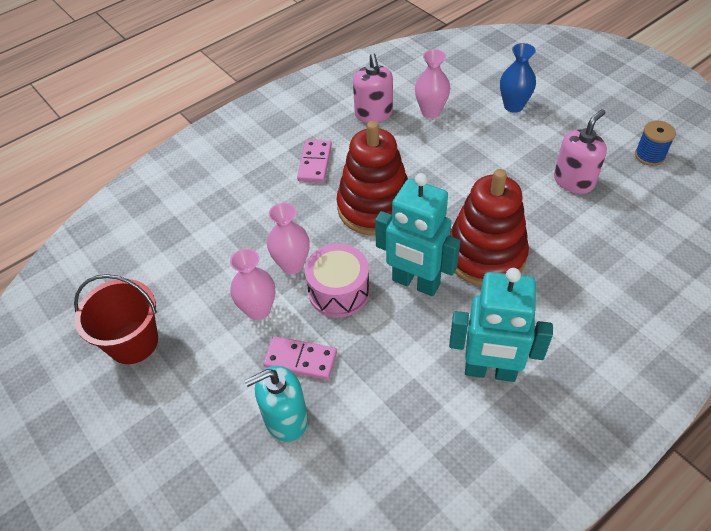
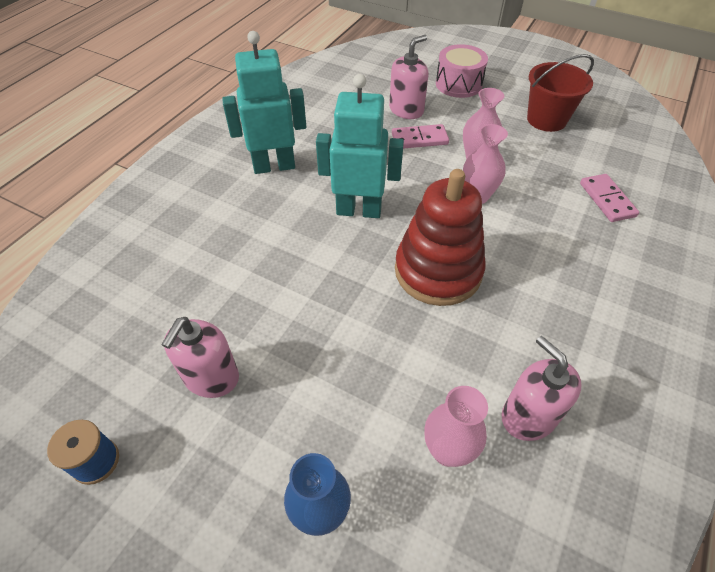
camera: 155 degrees right, 0 degrees up
turquoise soap dispenser [244,366,308,442] -> pink soap dispenser [389,35,428,119]
pink domino [297,140,332,183] -> pink domino moved to [580,174,639,222]
pink drum [305,244,370,317] -> pink drum moved to [436,44,488,98]
red stacking toy [450,169,529,286] -> none

